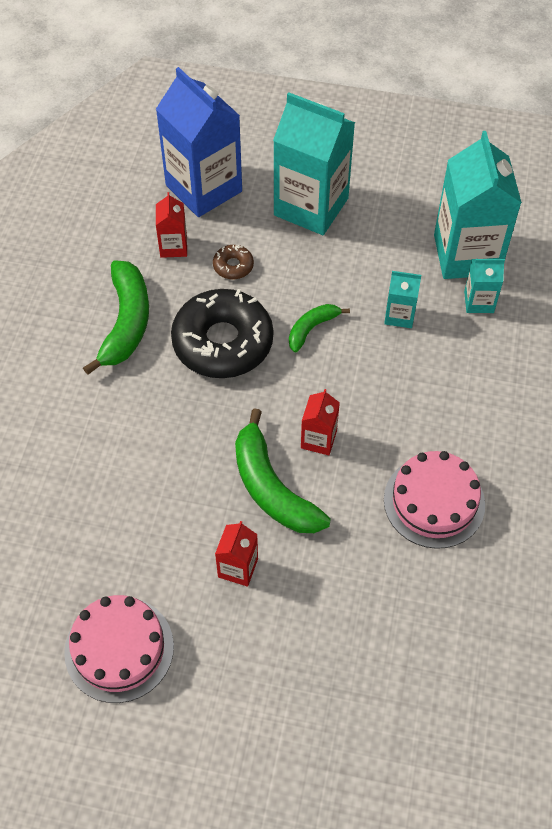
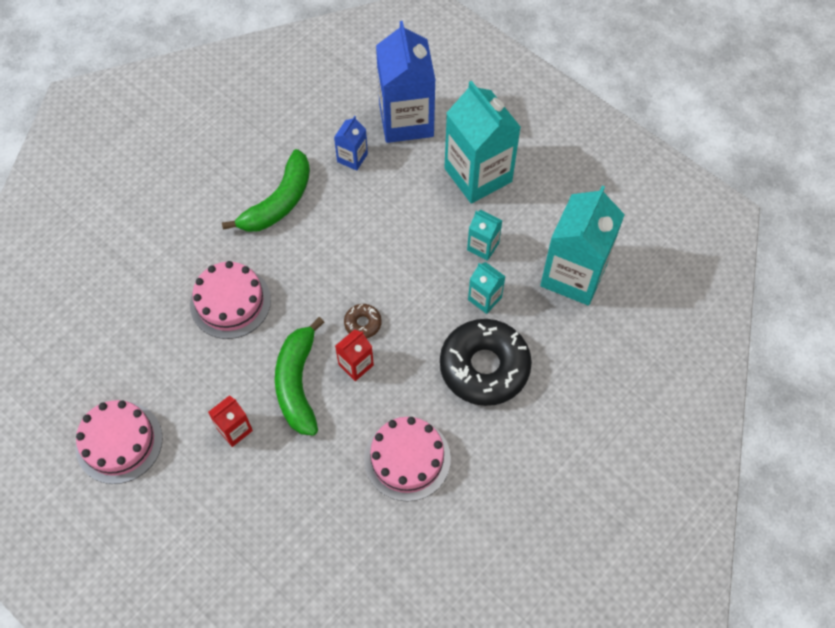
camera: 30 degrees right, 5 degrees up
red carton [156,192,187,258] -> blue carton [334,116,368,171]
black donut [171,289,273,378] -> black donut moved to [440,319,532,406]
brown donut [213,245,254,279] -> brown donut moved to [344,304,382,338]
green banana [289,304,350,353] -> none
turquoise carton [464,259,505,313] -> turquoise carton moved to [467,210,503,261]
none -> pink cake [190,261,271,339]

